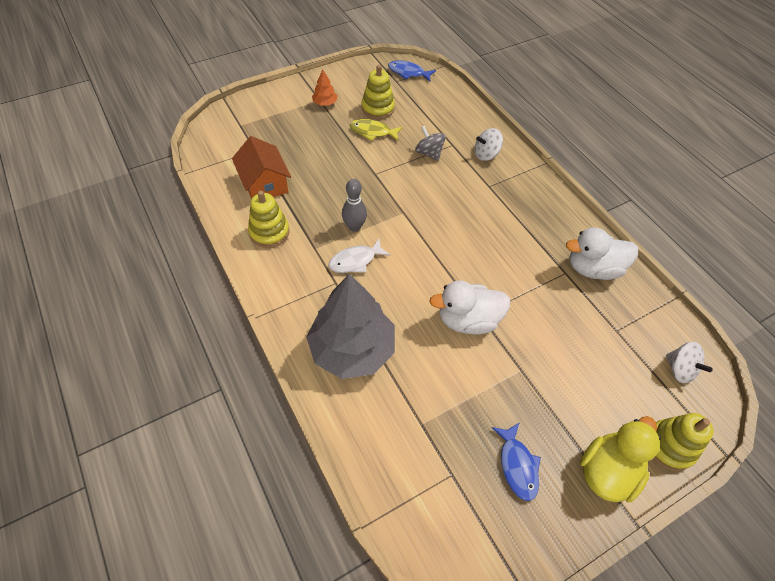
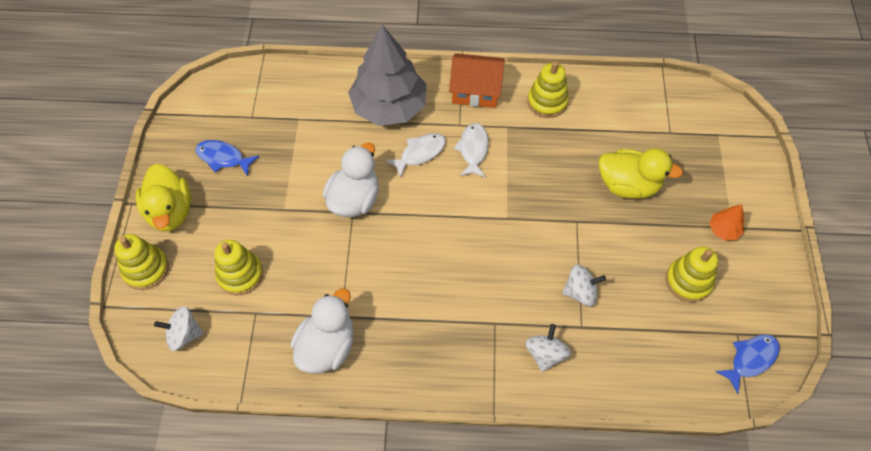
camera: 125 degrees right, 5 degrees up
orange house [232,136,291,199] -> orange house moved to [449,53,505,108]
grey bowling pin [342,179,367,232] -> none
yellow fish [350,119,403,141] -> none
grey spinning top [415,126,446,161] -> white spinning top [562,265,606,306]
none -> yellow stacking toy [215,240,263,295]
none -> white fish [385,133,446,178]
none -> yellow duck [599,148,683,199]

